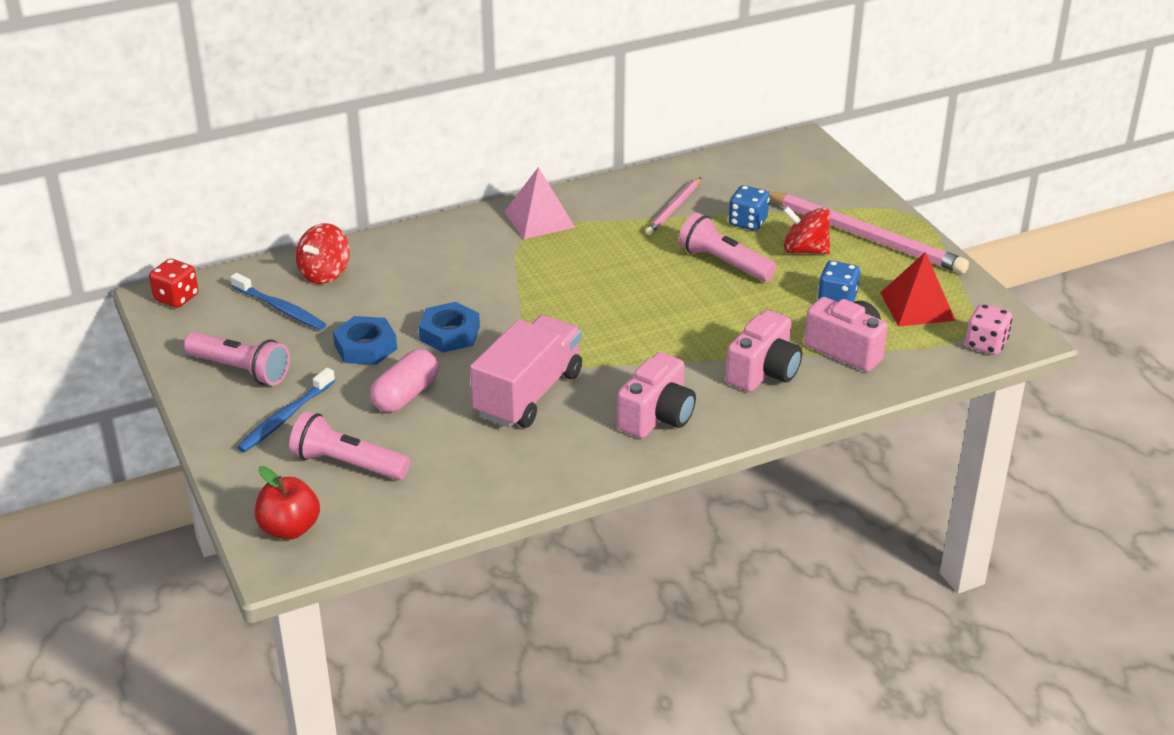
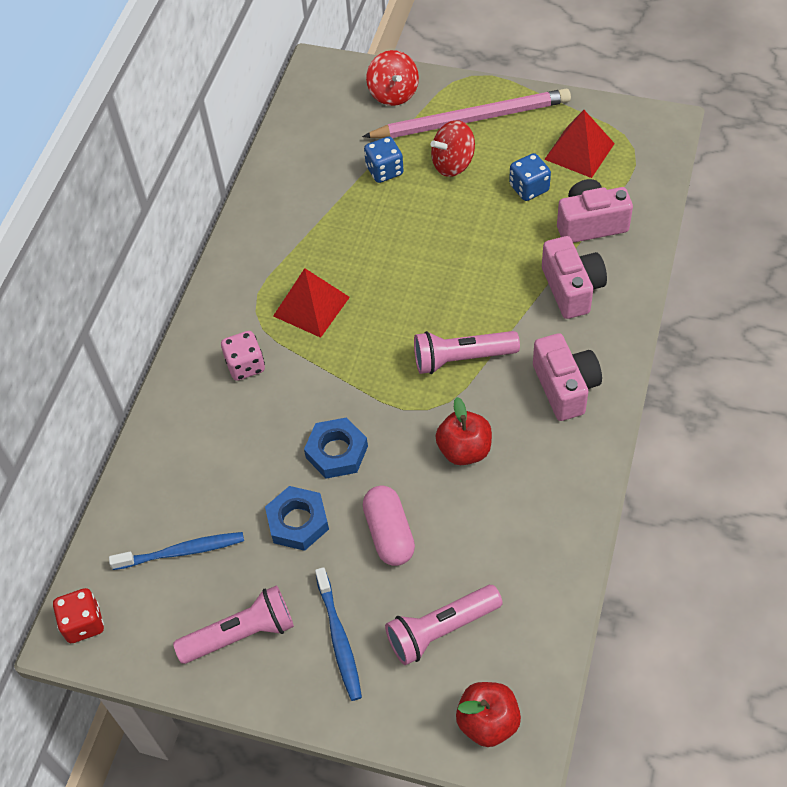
camera: 45 degrees left, 20 degrees up
red spinning top [296,223,350,284] -> red spinning top moved to [366,50,419,106]
pink truck [470,315,582,428] -> red apple [435,397,492,465]
pink pyramid [504,167,575,239] -> none
pink pencil [645,177,701,235] -> none
pink flashlight [678,213,777,282] -> pink flashlight moved to [414,331,520,374]
pink dice [965,304,1012,355] -> pink dice moved to [221,331,265,381]
none -> red pyramid [273,268,350,338]

